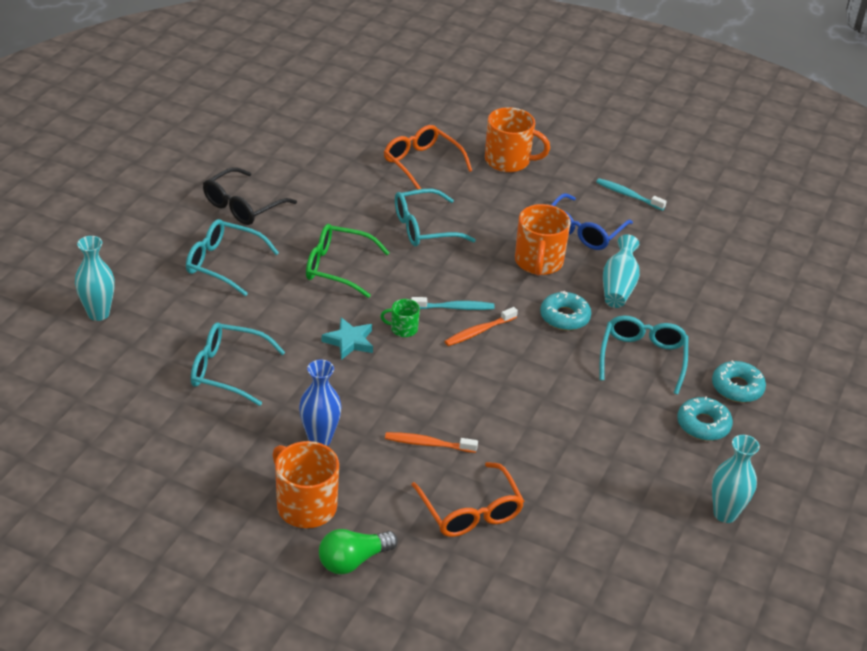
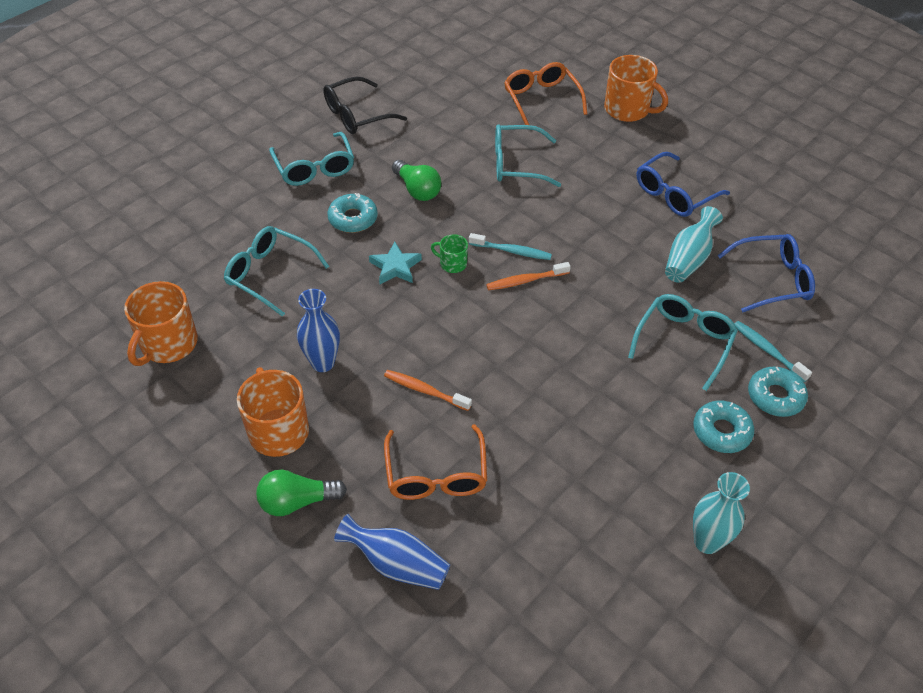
camera: 20 degrees right, 10 degrees up
turquoise vase [75,236,115,321] -> none
turquoise glasses [186,219,279,296] -> turquoise glasses turned 150 degrees counterclockwise [269,132,354,186]
green glasses [306,224,390,298] -> green light bulb [392,160,441,201]
orange mug [515,204,571,275] -> orange mug moved to [124,281,198,366]
turquoise donut [540,291,591,331] -> turquoise donut moved to [327,193,378,233]
turquoise toothbrush [596,178,667,211] -> turquoise toothbrush moved to [735,321,812,382]
none -> blue vase [334,514,450,590]
none -> blue glasses [717,234,815,312]

